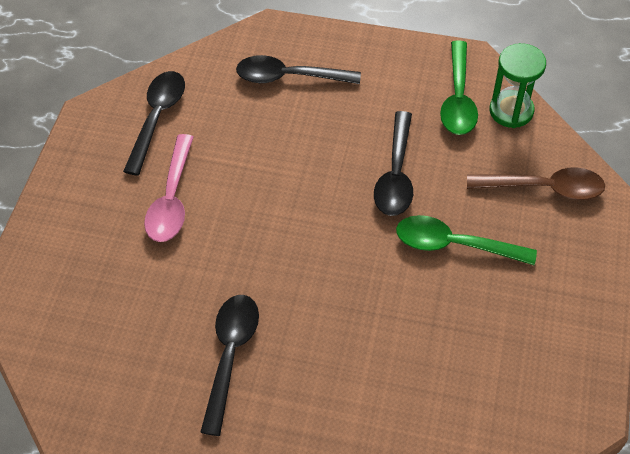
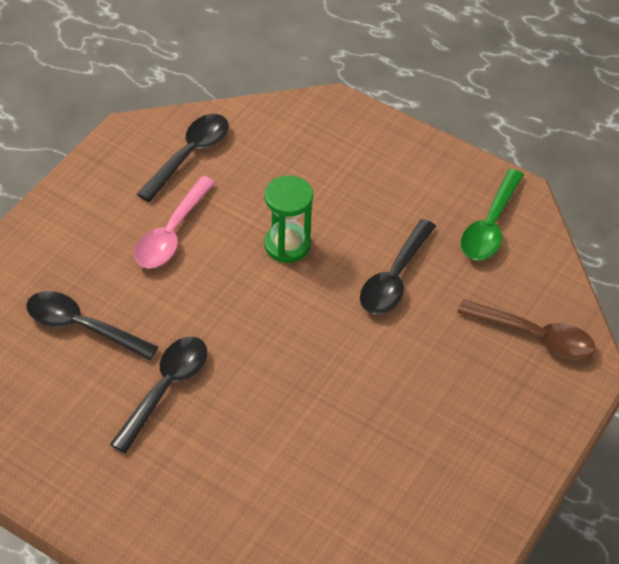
camera: 15 degrees right, 5 degrees down
black spoon [236,55,361,84] -> black spoon moved to [26,291,158,361]
green spoon [396,215,537,265] -> none
green hourglass [490,43,546,128] -> green hourglass moved to [264,176,313,263]

